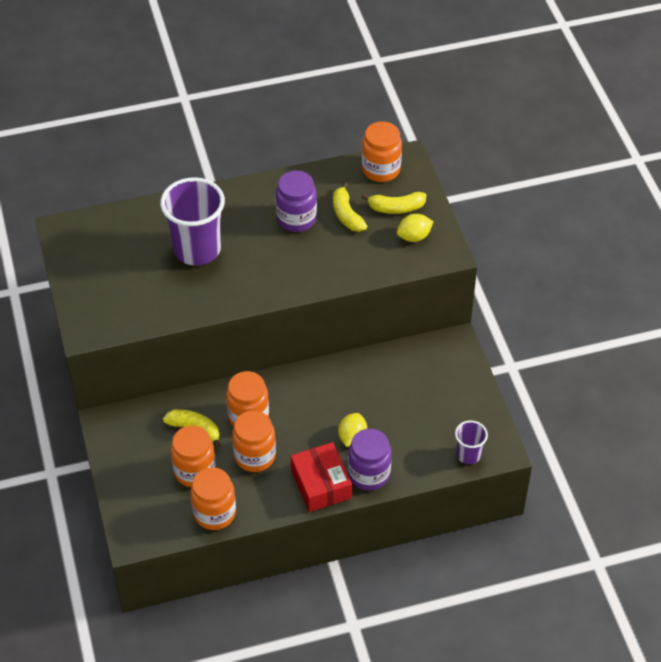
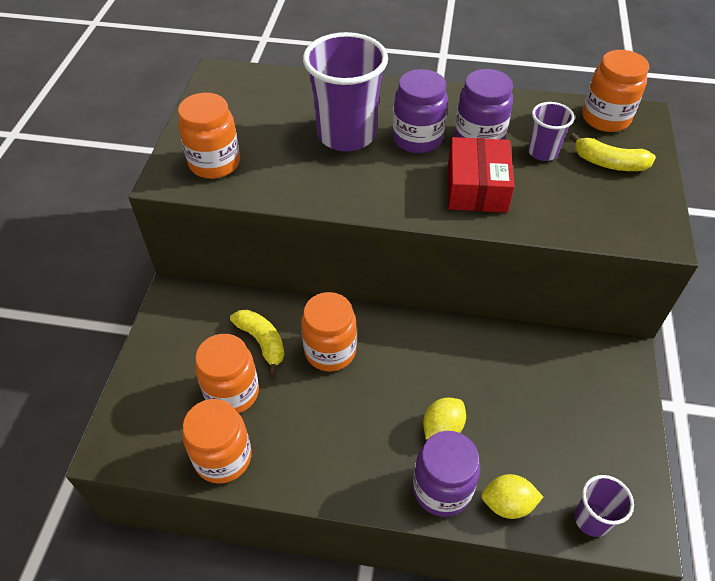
camera: 25 degrees right, 0 degrees up
orange jar [232,410,276,472] -> orange jar moved to [178,93,240,179]
red box [291,442,352,512] -> red box moved to [448,137,515,213]
yellow banana [333,182,367,232] -> purple cup [528,102,574,161]
yellow lemon [397,214,434,242] -> yellow lemon moved to [481,474,543,519]
none -> purple jar [393,69,448,153]

